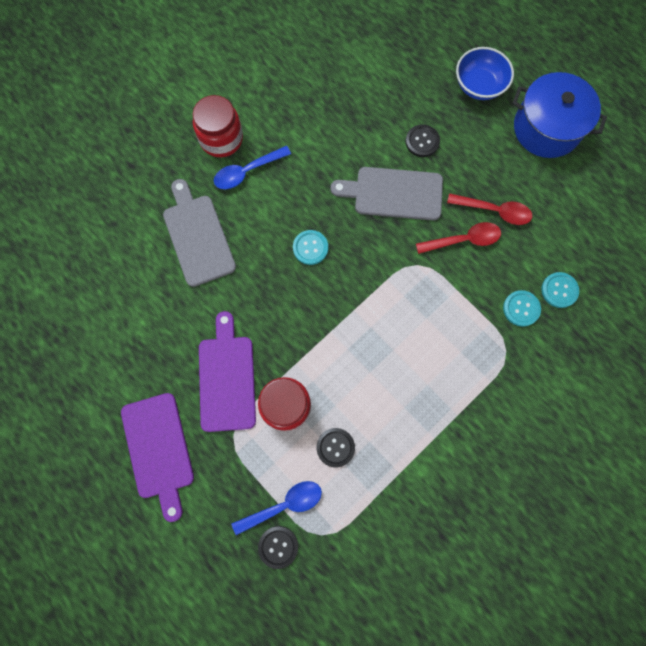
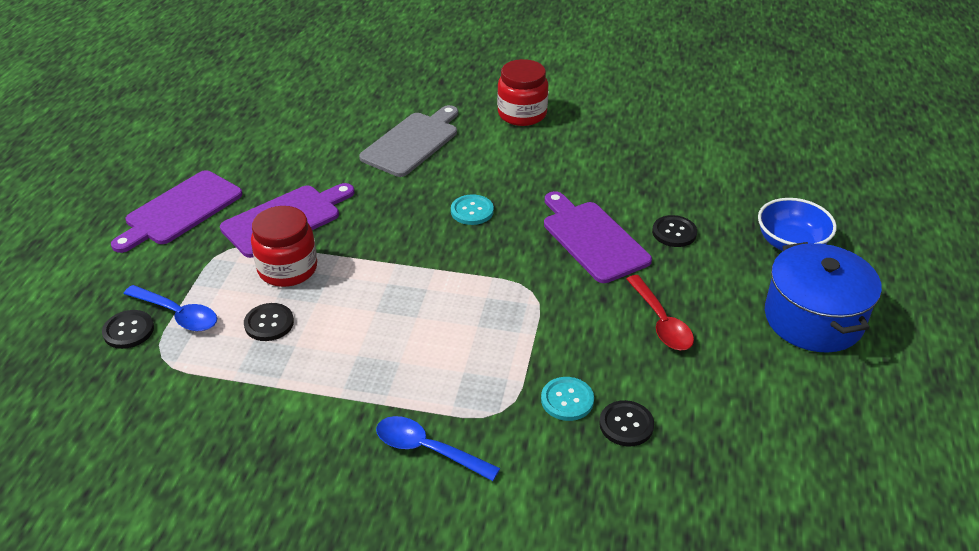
camera: 55 degrees right, 35 degrees down
blue spoon [214,146,291,189] -> blue spoon moved to [376,416,500,481]
grey cutting board [330,167,443,221] -> purple cutting board [544,191,652,283]
red spoon [416,222,501,254] -> none
turquoise button [541,272,579,308] -> black button [599,400,654,446]

